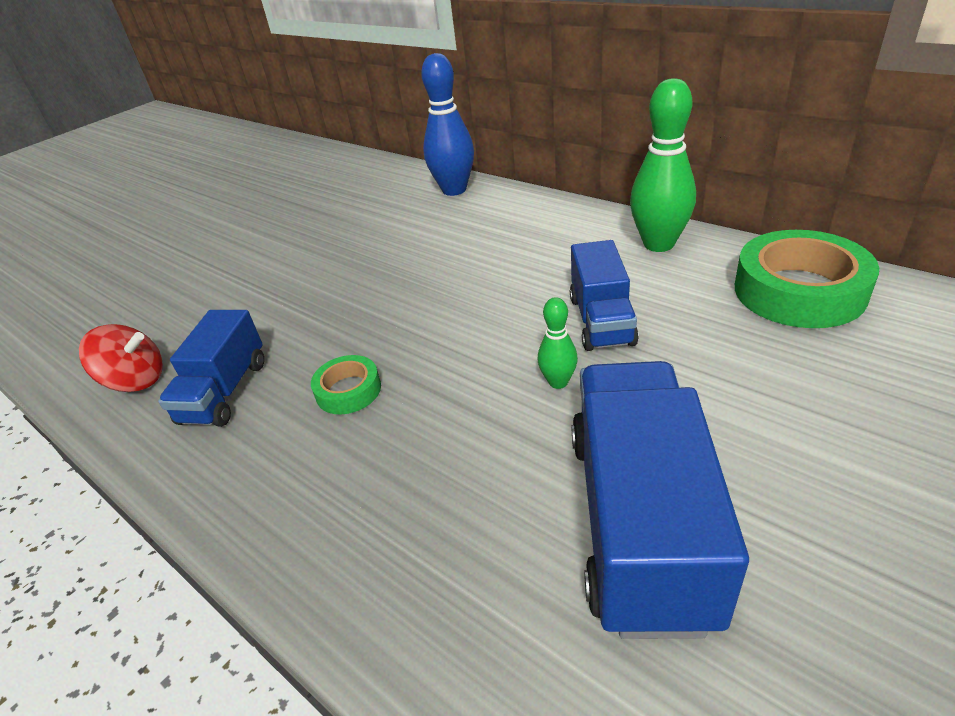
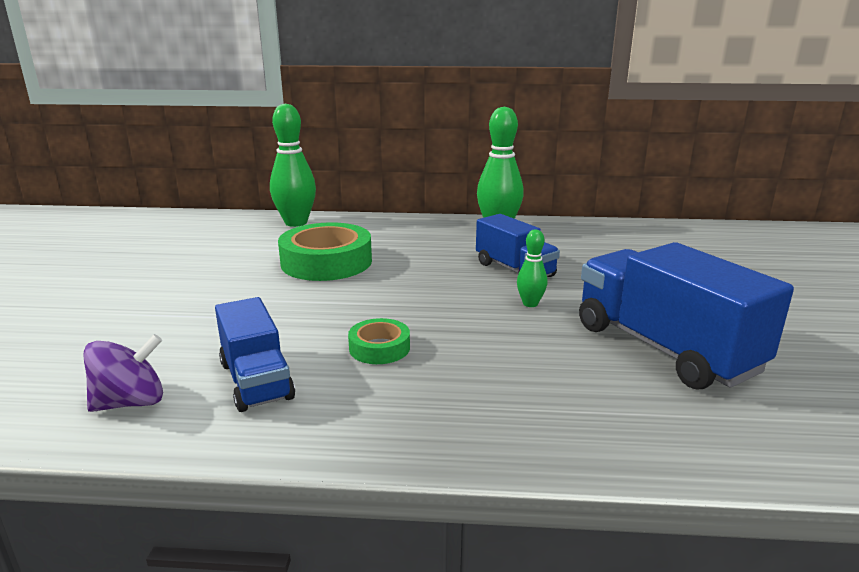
camera: 40 degrees left, 15 degrees down
red spinning top [79,324,163,392] -> purple spinning top [83,334,163,412]
blue bowling pin [421,53,474,196] -> green bowling pin [270,104,316,227]
green tape [735,230,879,328] -> green tape moved to [278,222,372,281]

